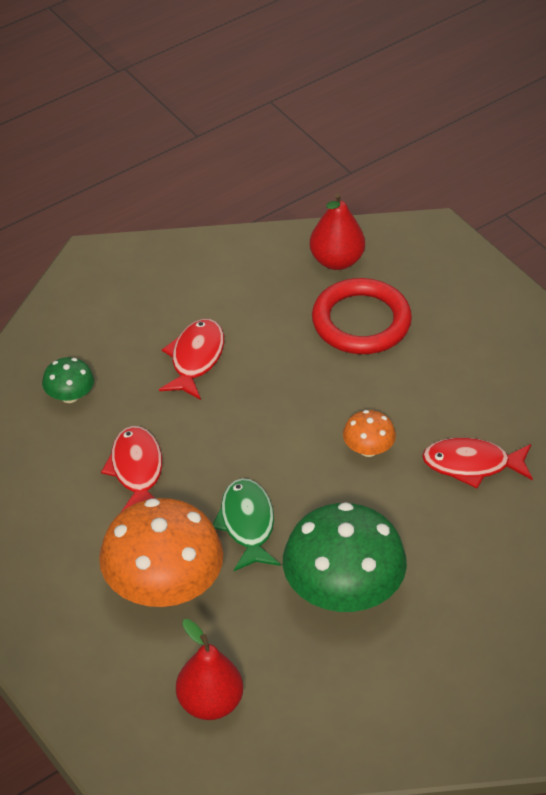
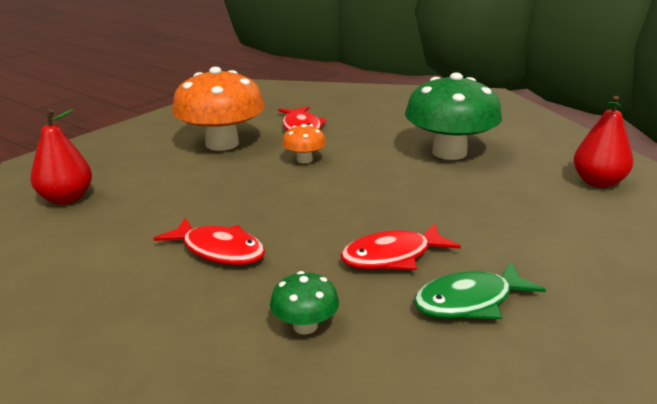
camera: 105 degrees left, 20 degrees down
orange mushroom [99,498,223,607] -> orange mushroom moved to [172,67,265,151]
red fish [159,319,224,400] -> red fish turned 150 degrees counterclockwise [154,217,265,265]
green fish [213,478,281,571] -> green fish moved to [414,262,546,319]
red ring [312,278,412,354] -> none

